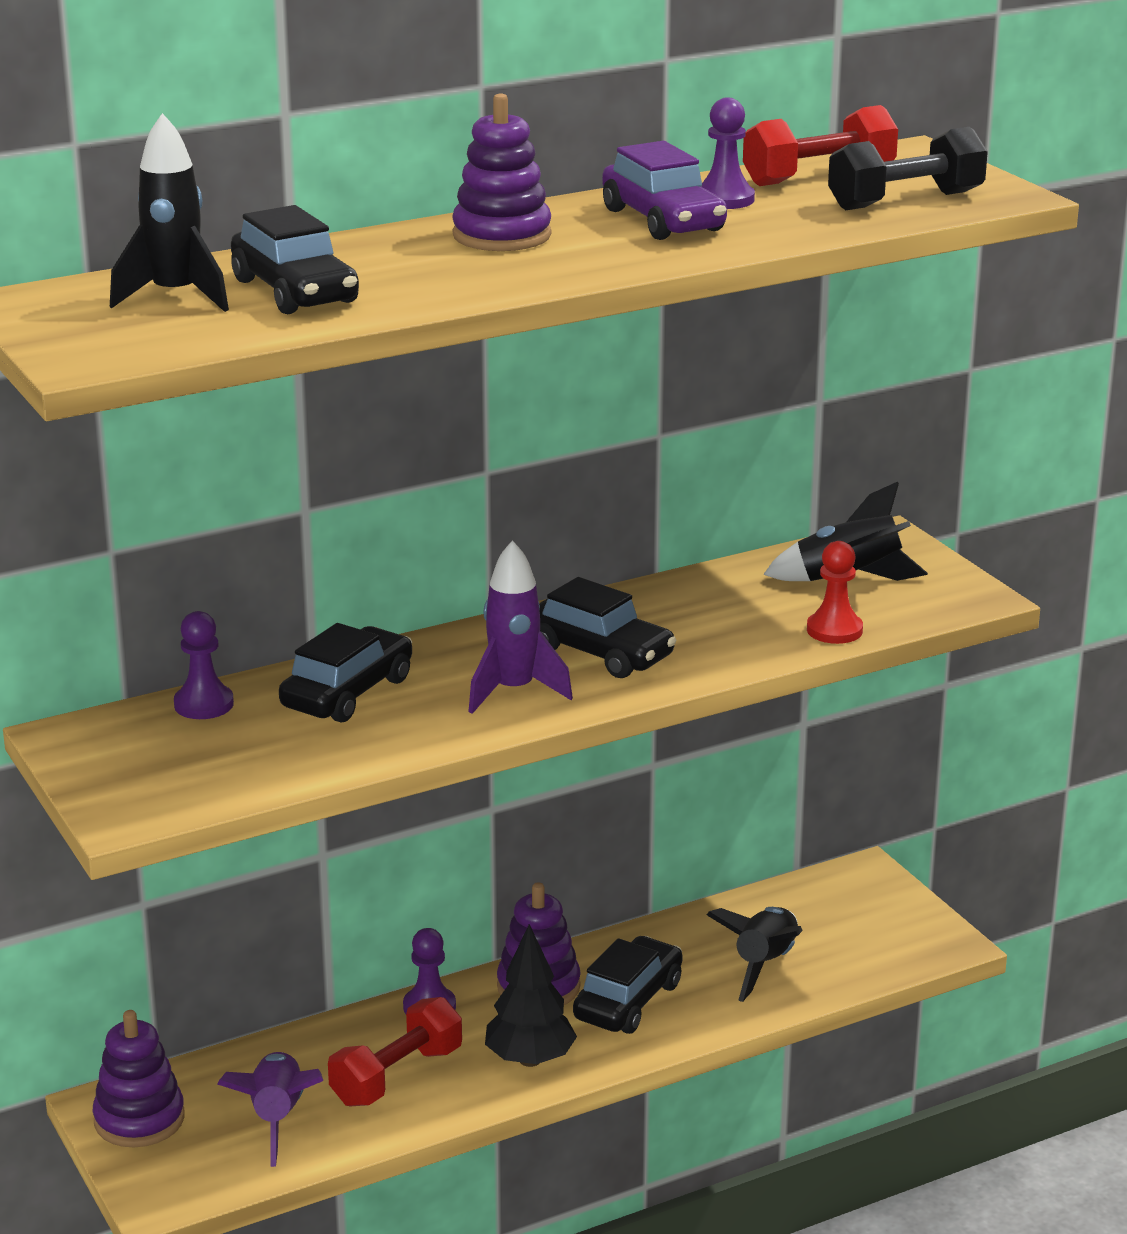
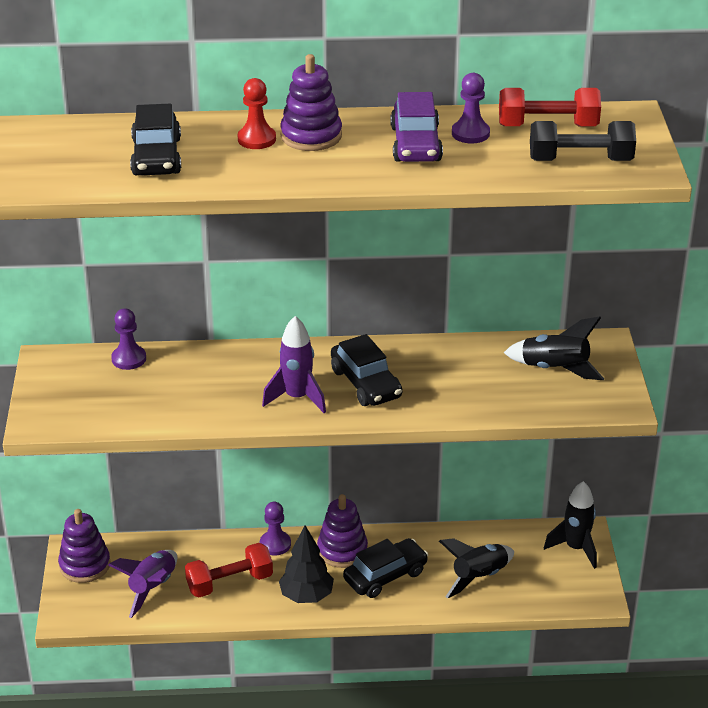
camera: 25 degrees right, 10 degrees up
black rocket [110,113,229,312] -> black rocket moved to [544,481,597,569]
black car [279,623,412,723] -> none
red pawn [807,541,863,644] -> red pawn moved to [237,78,276,149]

